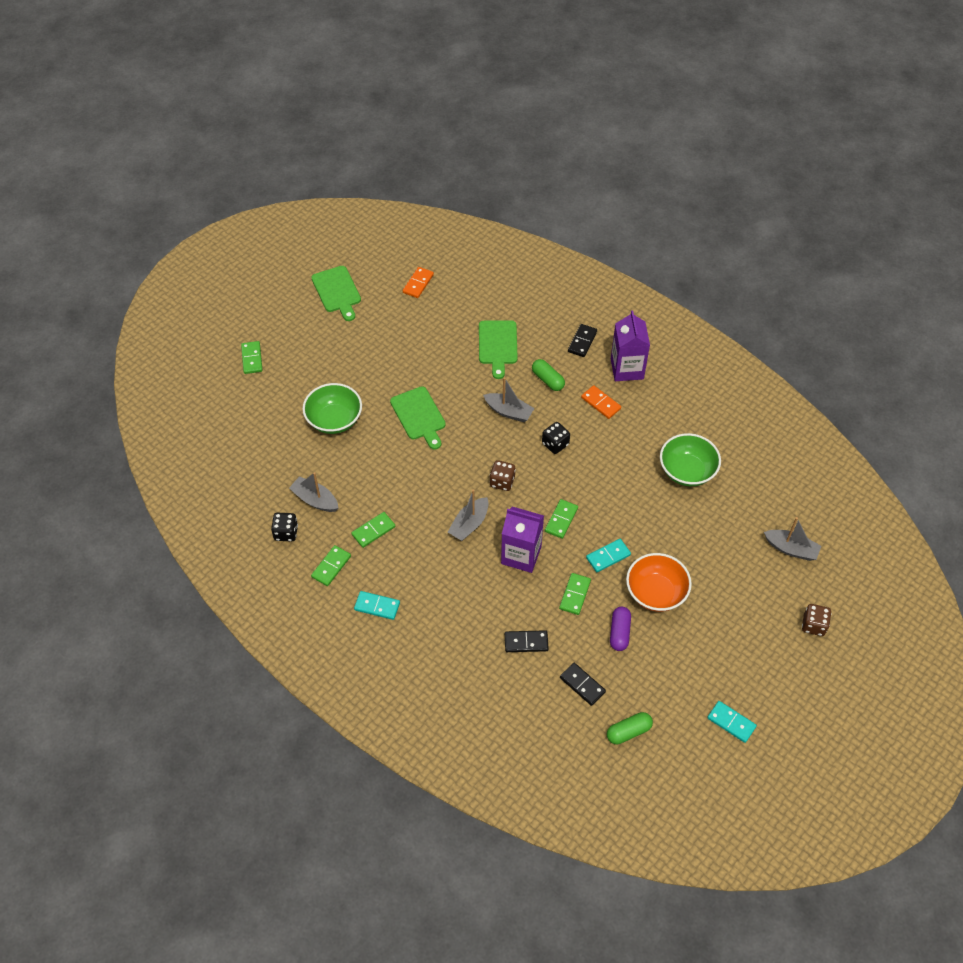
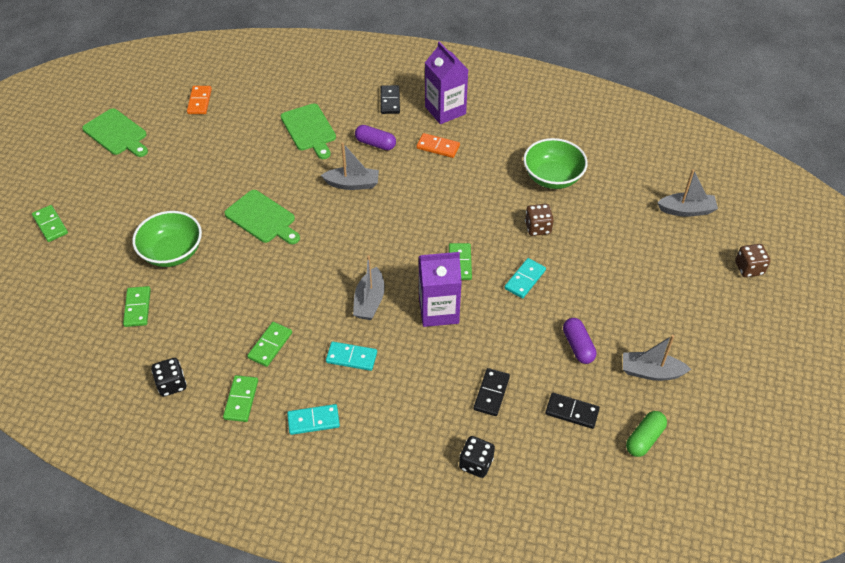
camera: 25 degrees left, 5 degrees down
grey boat [289,472,338,512] -> grey boat moved to [623,335,691,381]
brown dice [490,460,516,491] -> brown dice moved to [525,204,554,236]
black domino [505,630,549,652] -> black domino turned 45 degrees counterclockwise [474,368,510,416]
green capsule [532,359,565,391] -> purple capsule [355,125,396,150]
black dice [542,422,570,454] -> black dice moved to [459,436,495,478]
green domino [559,573,591,615] -> green domino moved to [123,286,151,327]
orange bowl [626,553,692,612] -> none
turquoise domino [707,701,757,743] -> turquoise domino moved to [326,342,377,371]

